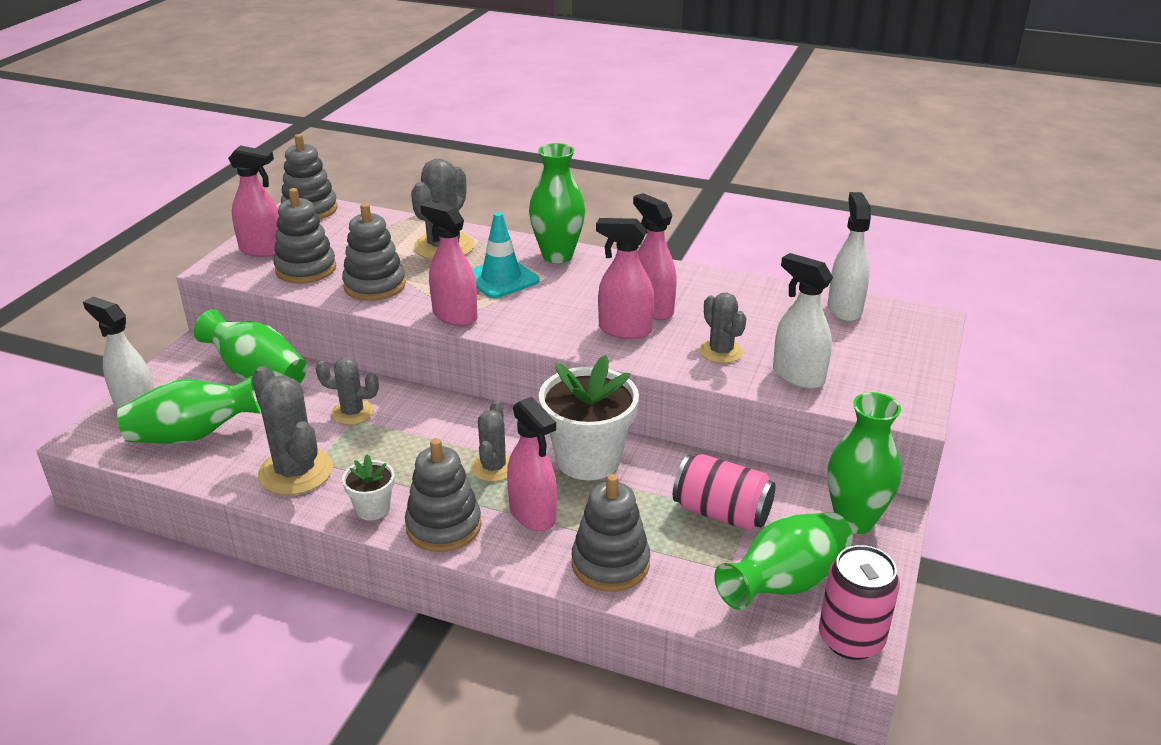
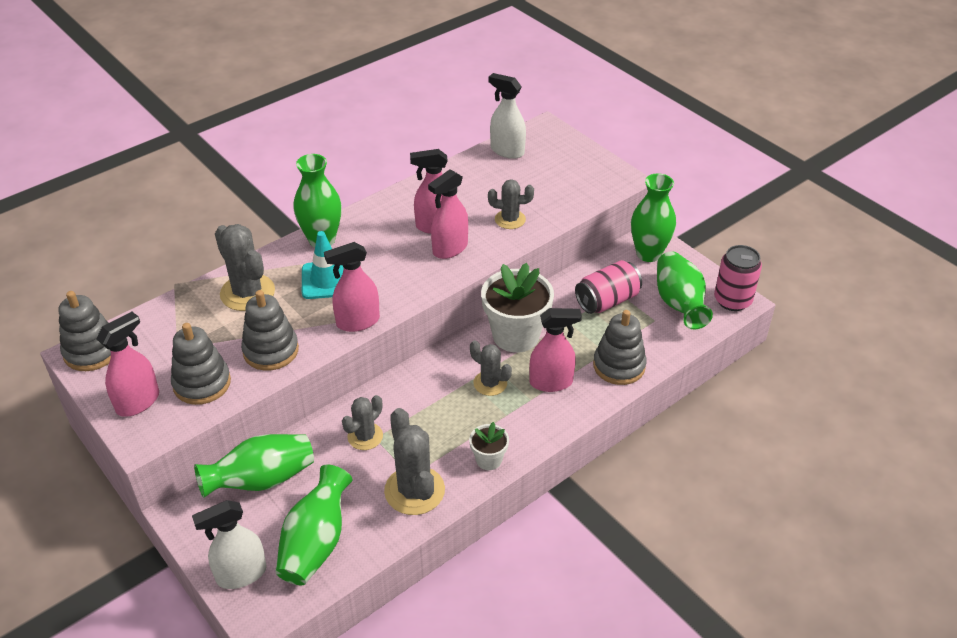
camera: 60 degrees left, 10 degrees up
grey cactus [252,366,333,495] -> grey cactus turned 75 degrees clockwise [384,408,445,515]
grey stacking toy [405,438,481,552] -> none
white spray bottle [773,253,833,389] -> none

